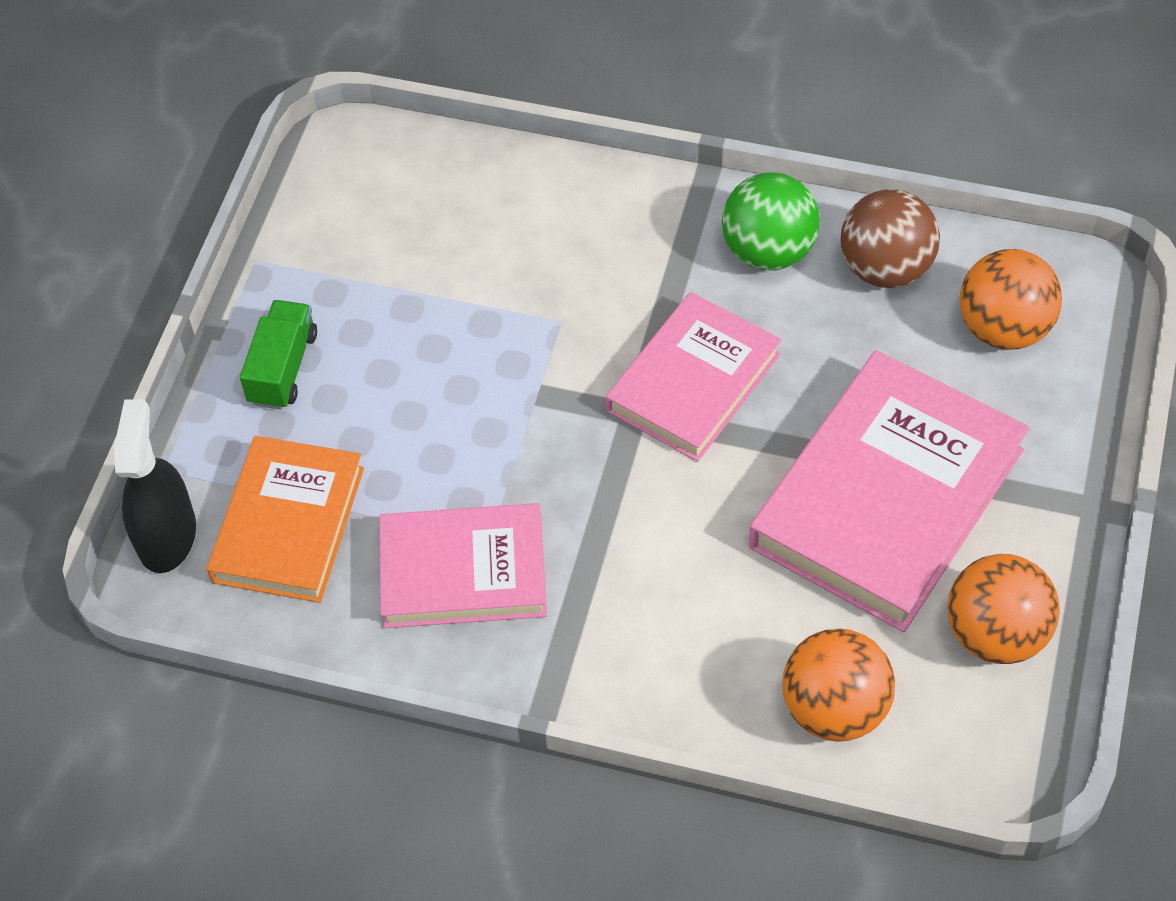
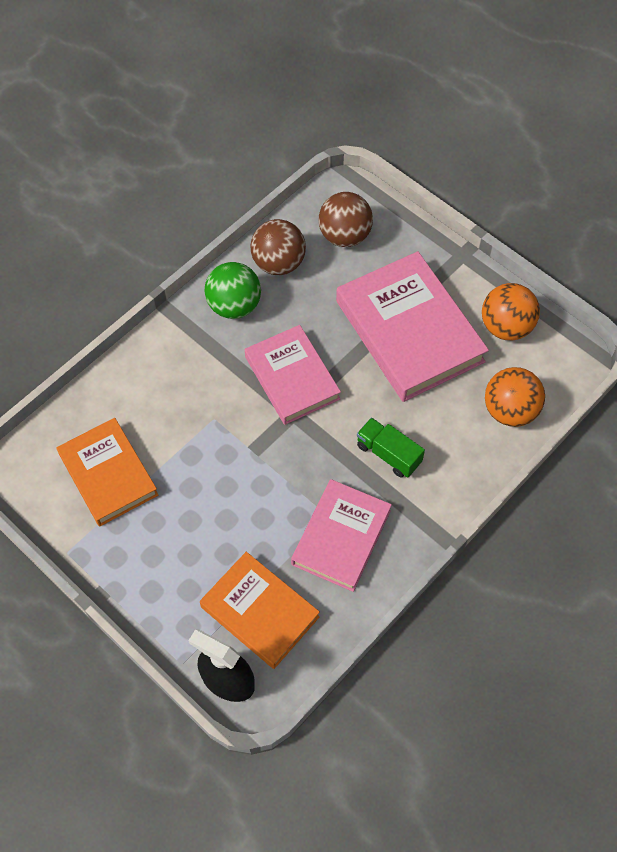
camera: 65 degrees left, 5 degrees up
green truck [240,300,317,410] -> green truck moved to [357,418,425,477]
orange ball [960,249,1062,350] -> brown ball [319,192,373,247]
none -> orange book [56,418,158,526]

